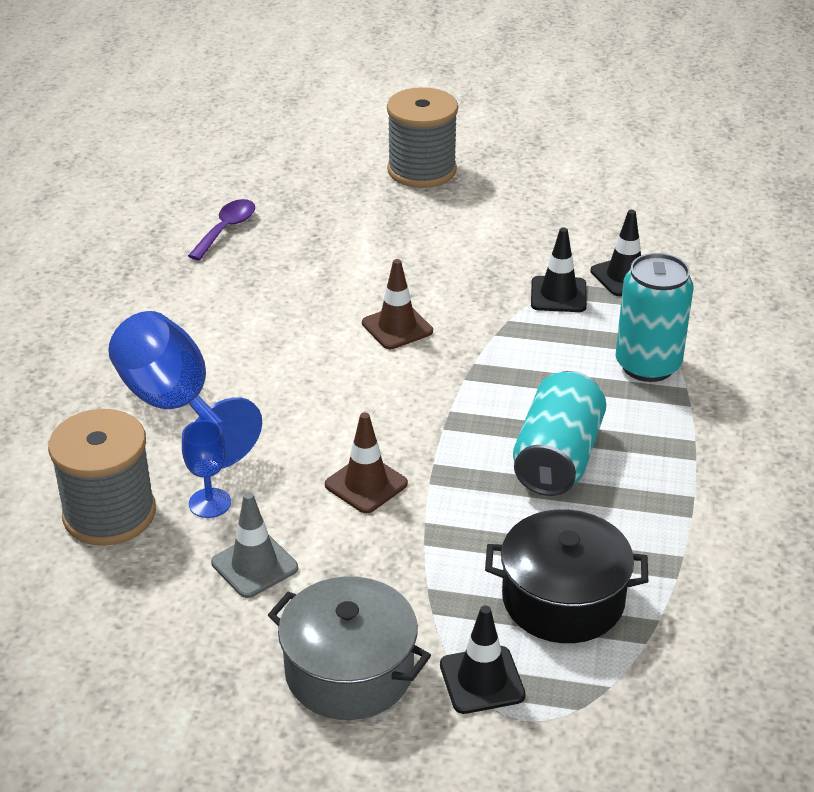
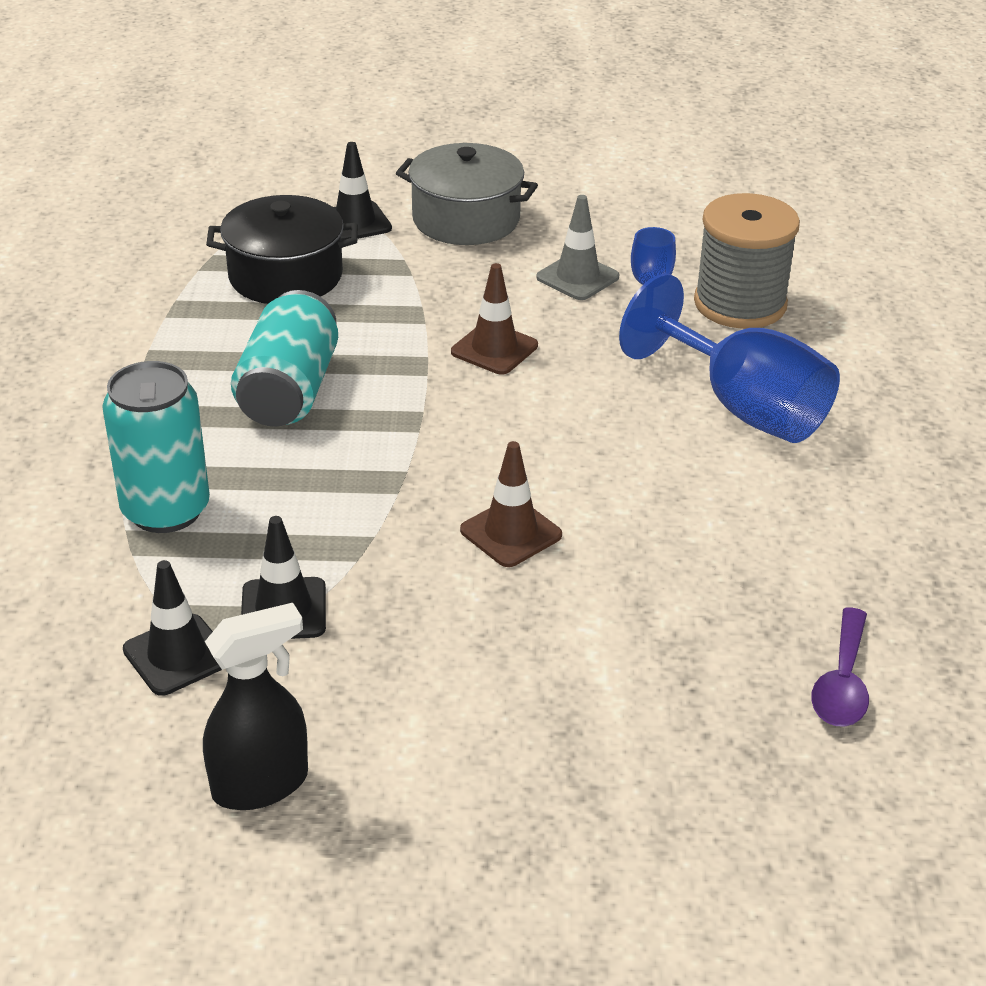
camera: 170 degrees right, 0 degrees up
grey spool [387,87,458,188] -> none
none -> black spray bottle [203,603,308,810]

